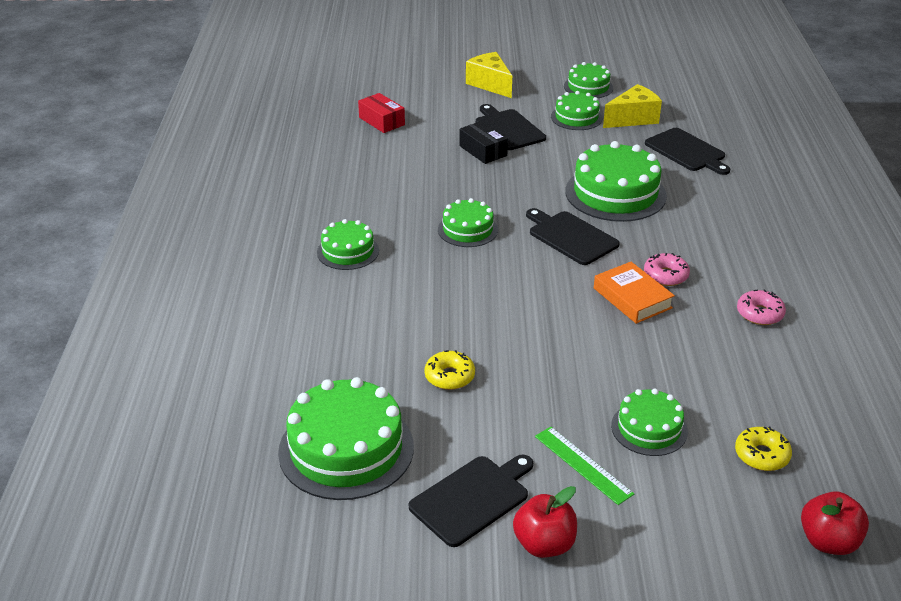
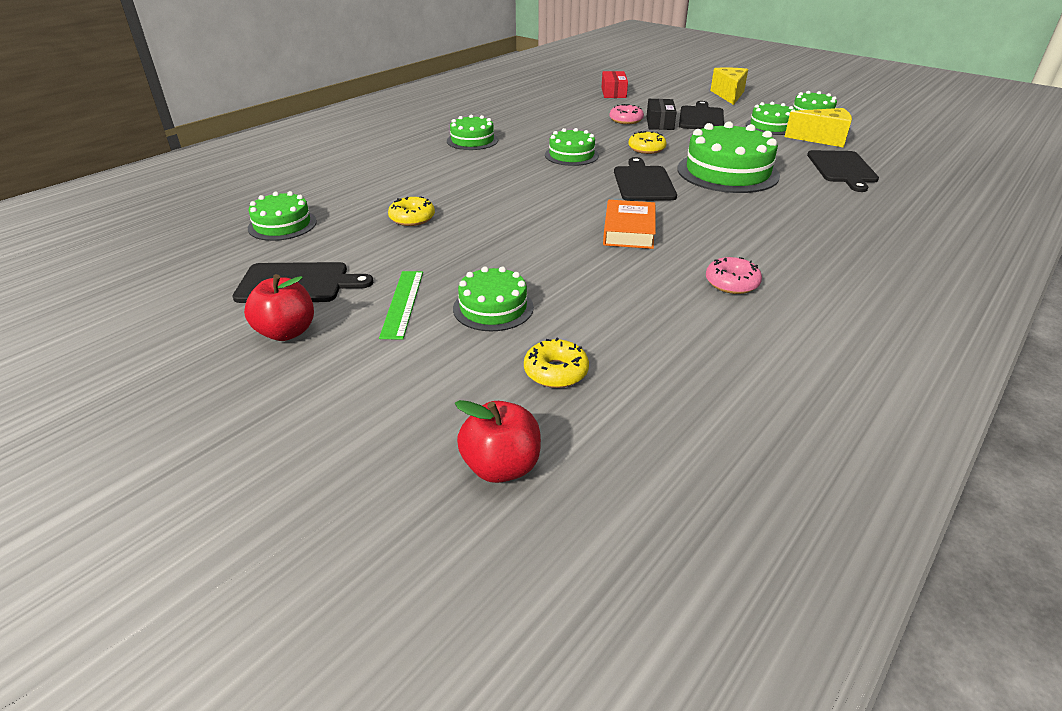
camera: 40 degrees right, 0 degrees up
green cake [278,377,414,500] -> green cake [248,191,317,241], size x0.57
pink donut [644,253,690,286] -> pink donut moved to [610,104,644,124]
none -> yellow donut [628,131,666,154]

